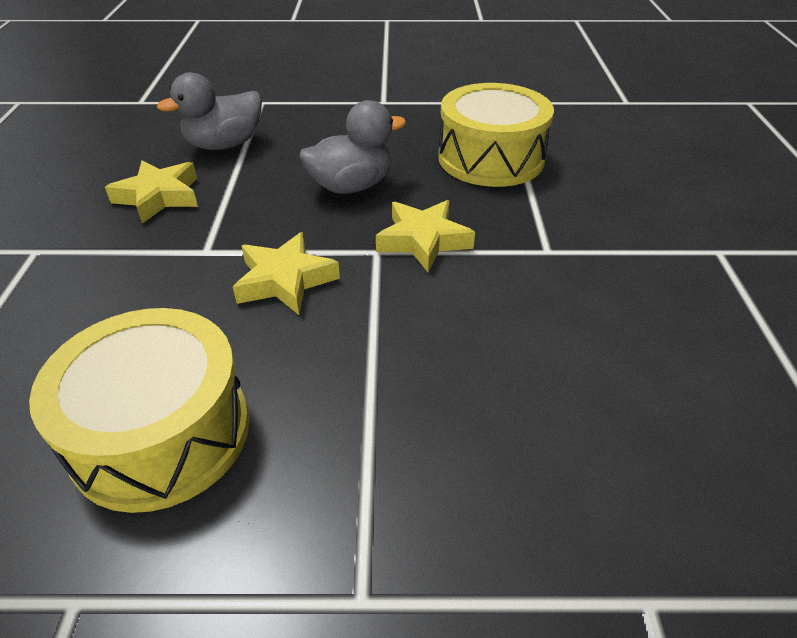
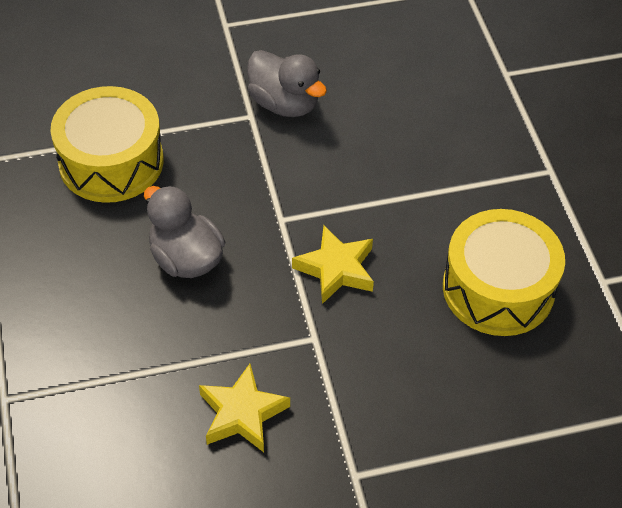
camera: 105 degrees left, 10 degrees up
grey duck [157,72,262,150] -> grey duck moved to [247,50,327,117]
yellow star [376,200,475,272] -> none

